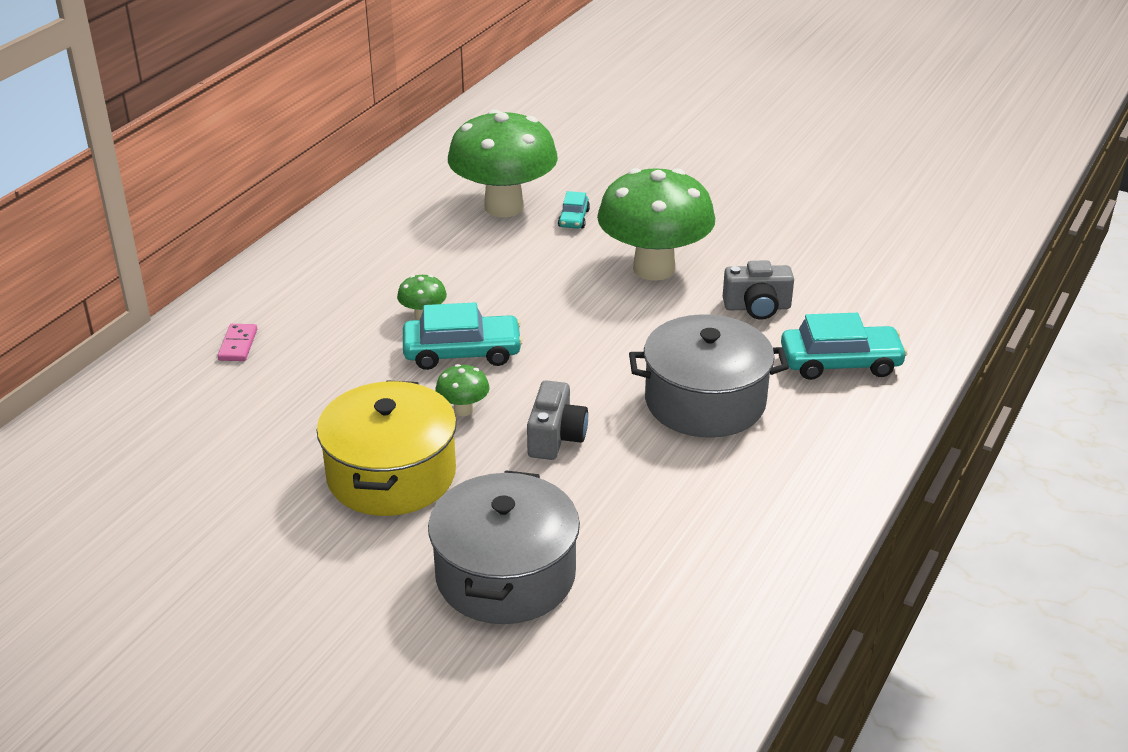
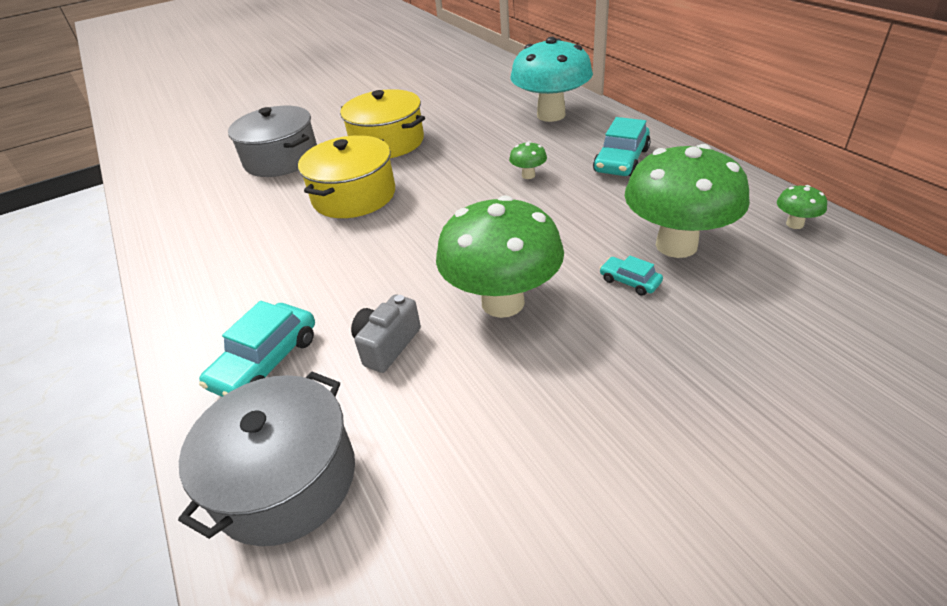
camera: 125 degrees right, 5 degrees up
pink domino [218,324,257,361] -> turquoise mushroom [510,37,593,122]
turquoise car [403,302,523,370] -> turquoise car moved to [593,117,651,176]
green mushroom [436,364,490,416] -> green mushroom moved to [777,185,827,229]
grey camera [527,380,588,460] -> yellow pot [298,135,395,218]
grey pot [629,314,789,438] -> grey pot moved to [178,372,355,546]

